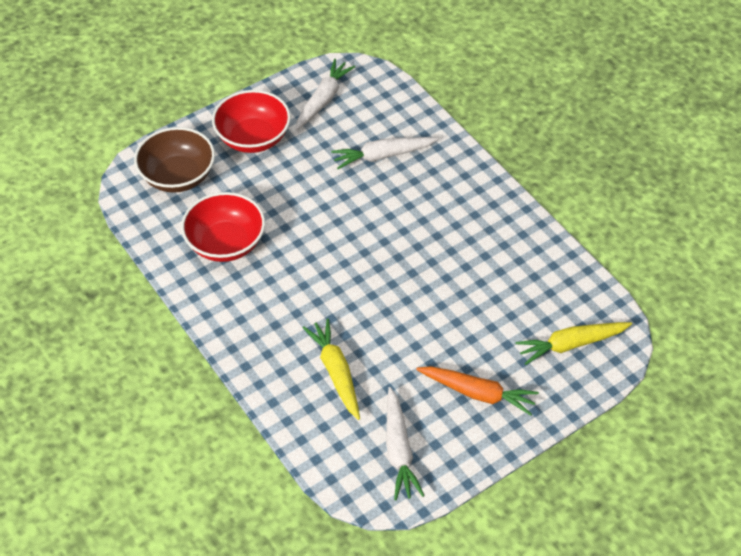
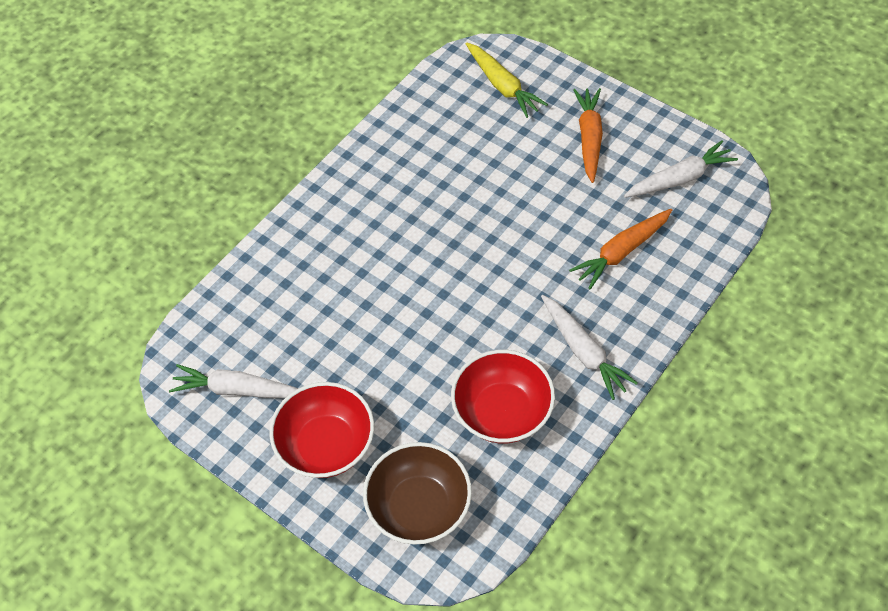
camera: 105 degrees left, 5 degrees up
yellow carrot [303,319,360,420] -> orange carrot [569,209,672,289]
white carrot [331,137,438,169] -> white carrot moved to [541,295,638,400]

